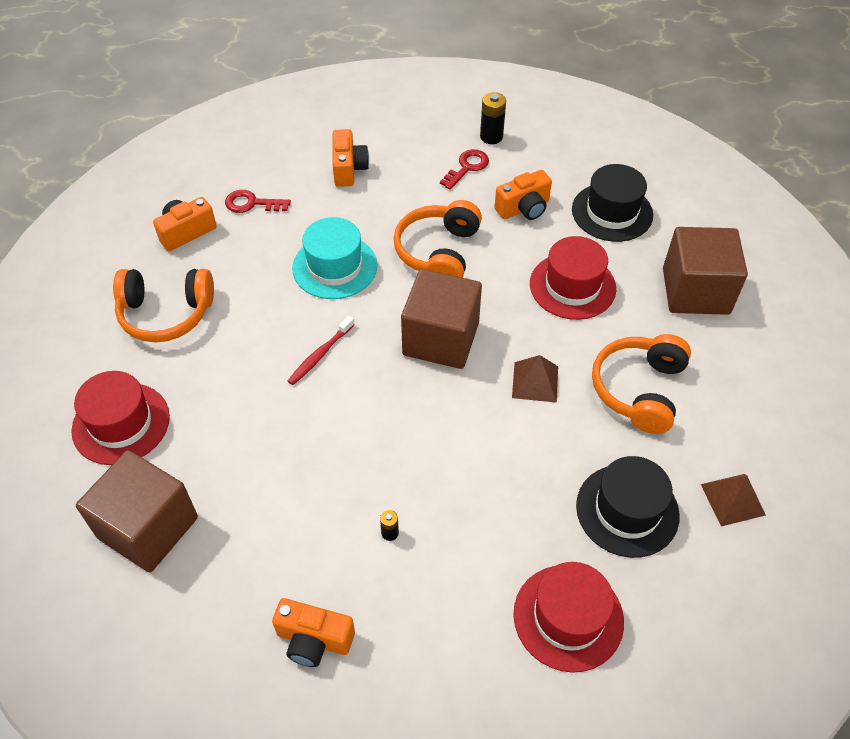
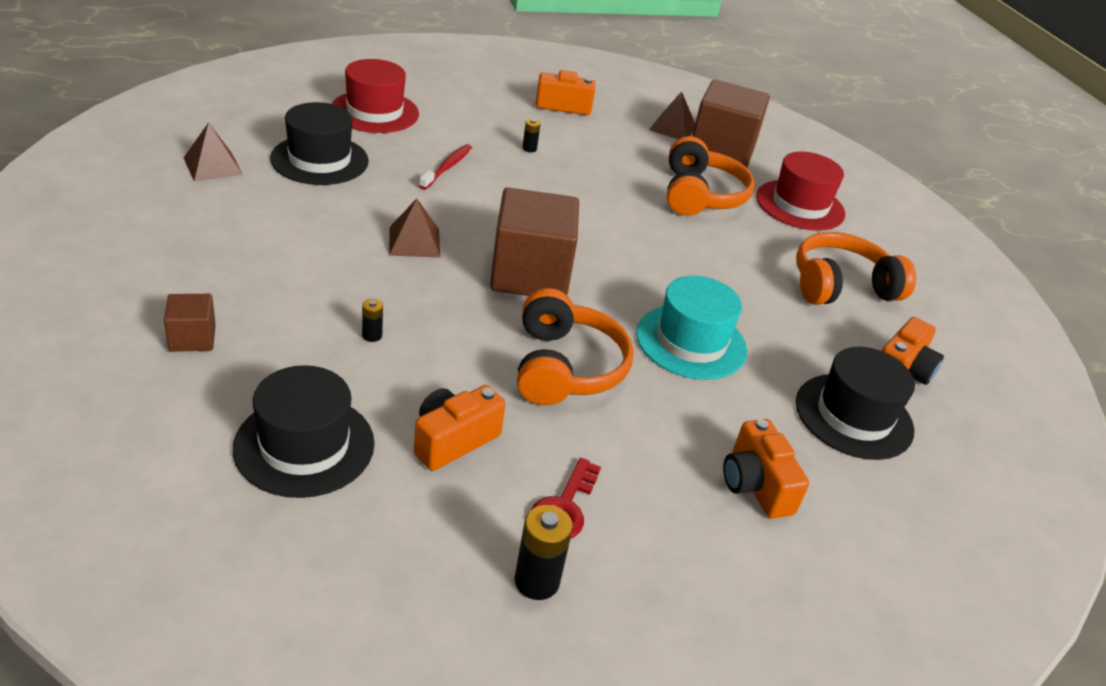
camera: 160 degrees right, 15 degrees down
red key [225,190,291,213] -> black hat [796,347,915,460]
red toothbrush [288,316,355,385] -> red toothbrush moved to [419,144,472,190]
red hat [530,236,616,320] -> black battery [362,299,383,342]
orange headphones [592,334,691,434] -> orange headphones moved to [667,136,755,216]
brown cube [663,227,748,315] -> brown cube [164,294,216,352], size x0.47
none -> brown pyramid [649,91,695,139]

